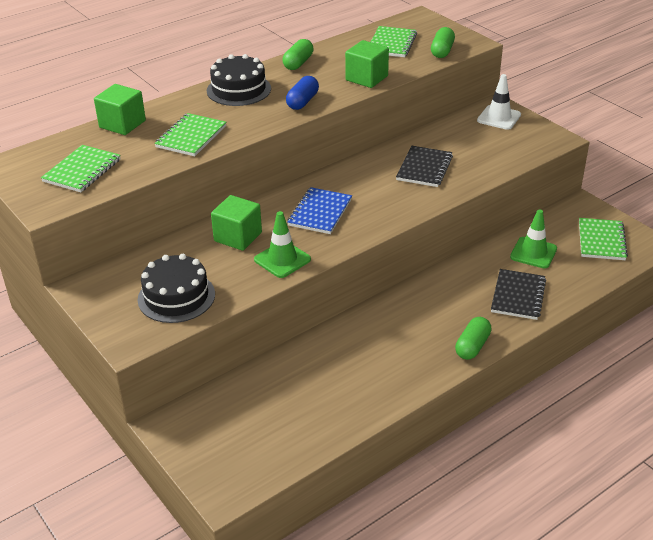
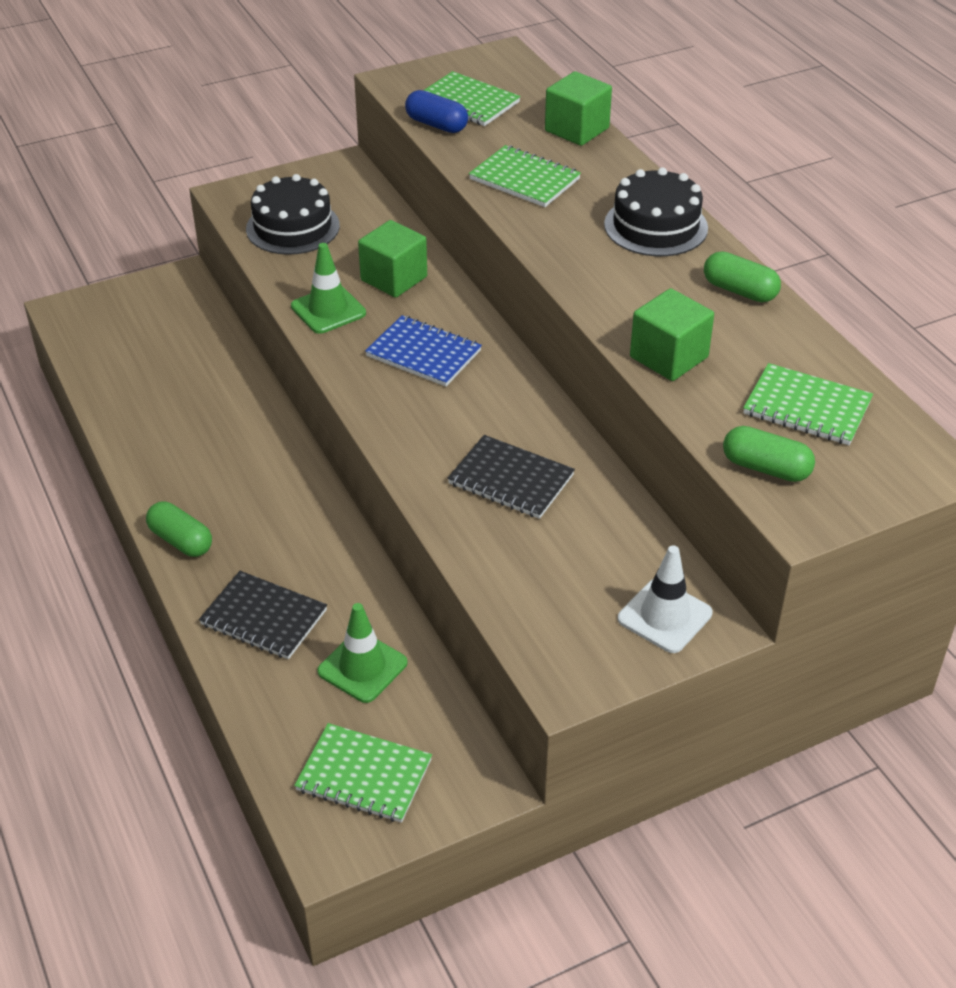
camera: 100 degrees right, 5 degrees up
blue capsule [286,76,319,110] -> blue capsule moved to [405,90,468,133]

